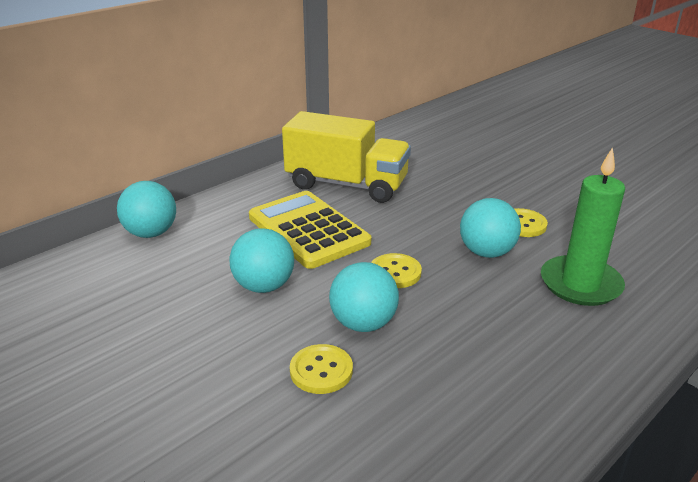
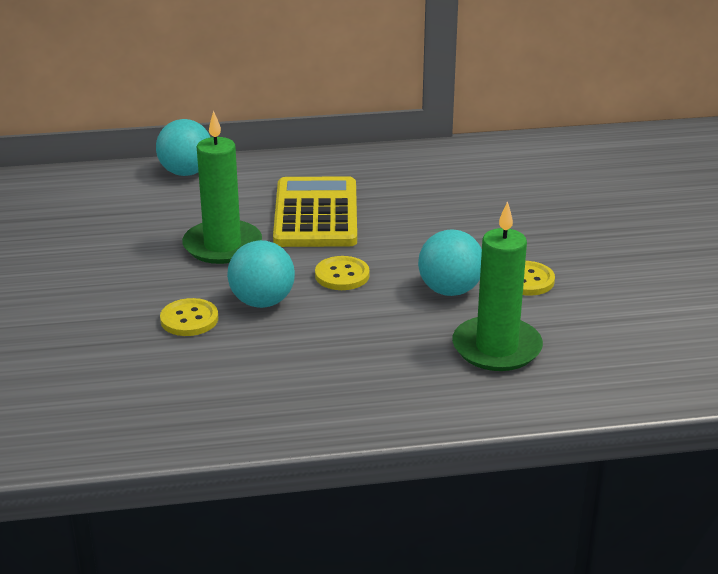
camera: 35 degrees right, 0 degrees up
turquoise ball [229,229,294,293] -> green candle [182,111,262,264]
yellow truck [282,111,411,203] -> none

